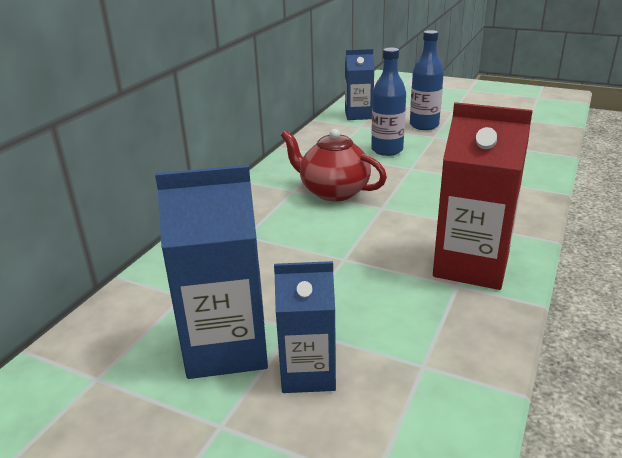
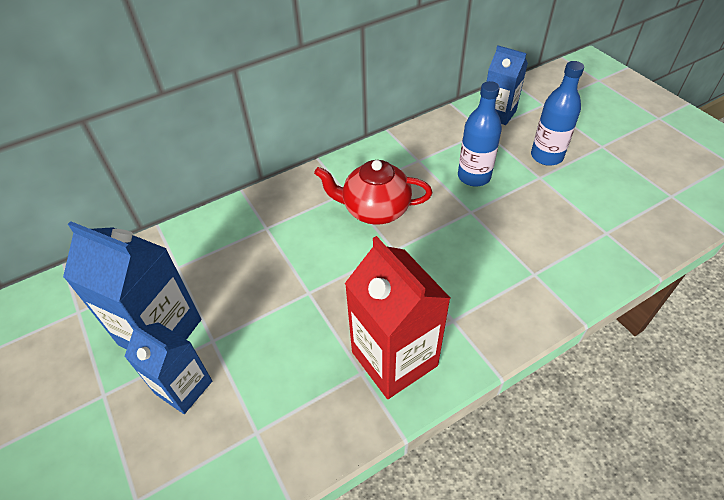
camera: 35 degrees right, 20 degrees up
red teapot [281,129,387,202] -> red teapot turned 60 degrees counterclockwise [314,160,432,225]

